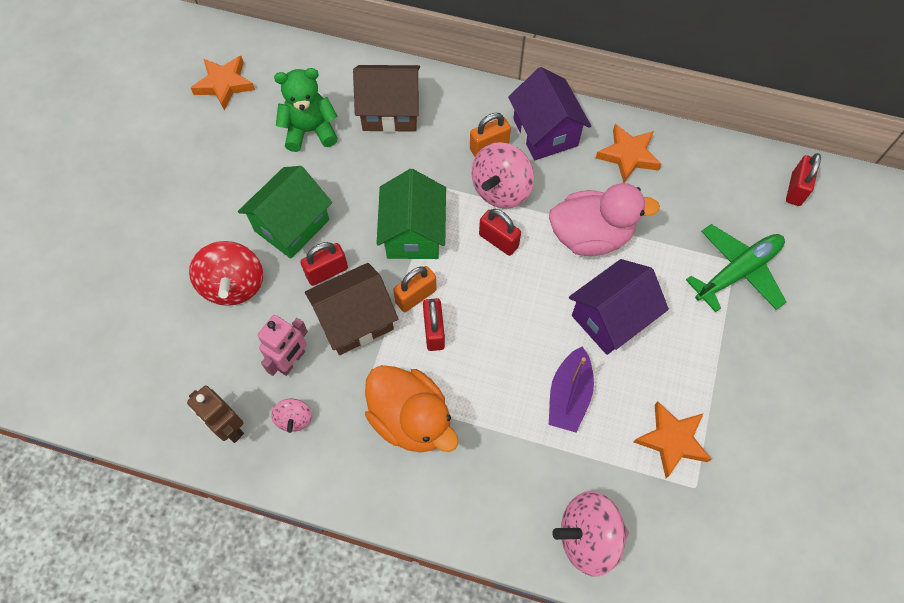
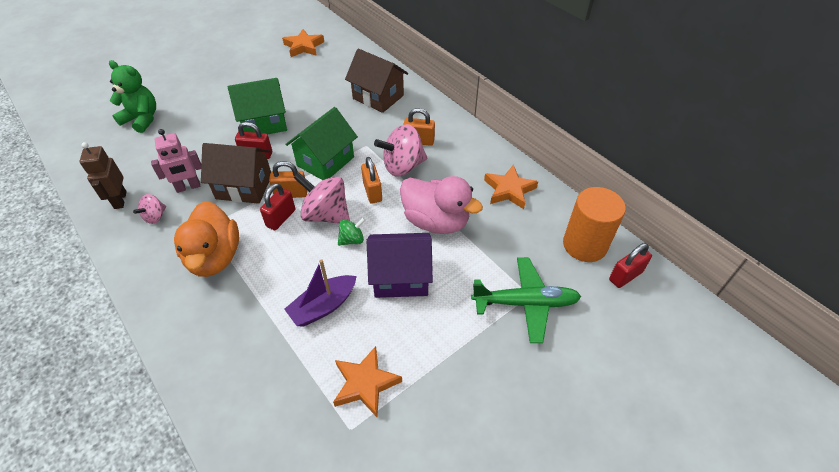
camera: 35 degrees right, 15 degrees down
red spinning top [189,241,263,306] -> none
green teddy bear [274,68,338,152] -> green teddy bear moved to [109,60,156,133]
red padlock [479,209,521,256] -> orange padlock [361,157,382,204]
purple house [508,67,591,160] -> none
pink spinning top [552,491,629,576] -> pink spinning top moved to [294,172,350,224]
none -> green spinning top [338,218,366,246]
none -> orange cylinder [563,187,626,262]

